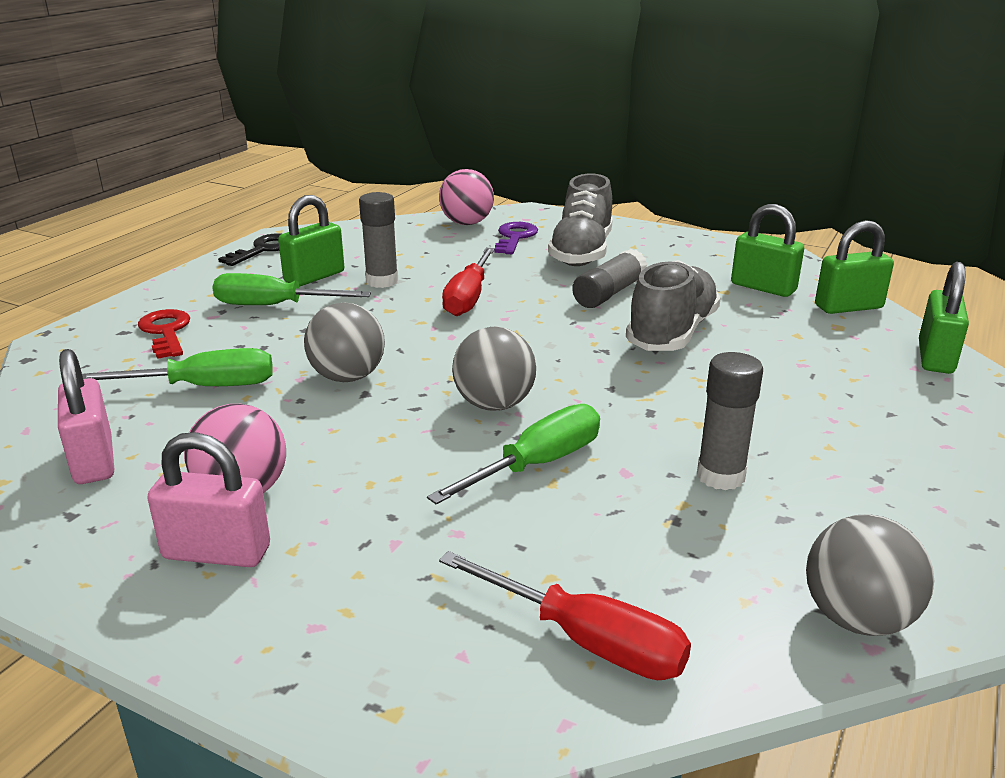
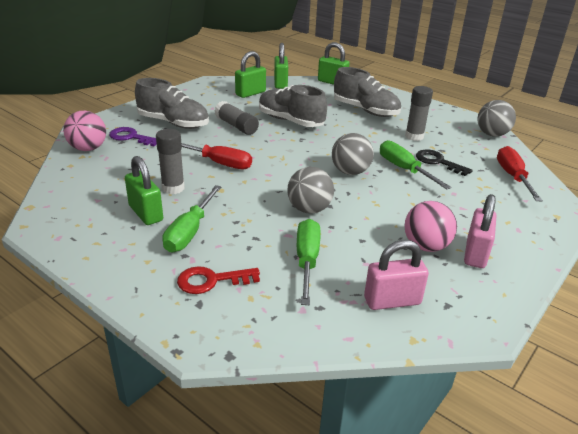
camera: 80 degrees left, 5 degrees up
black key [218,233,281,266] -> black key moved to [416,149,473,176]
red screwdriver [439,551,691,680] -> red screwdriver turned 45 degrees counterclockwise [497,146,543,201]
none -> grey shoe [334,67,401,117]

